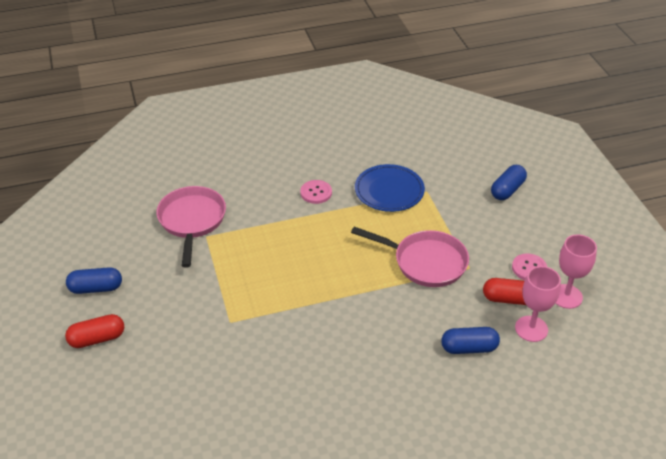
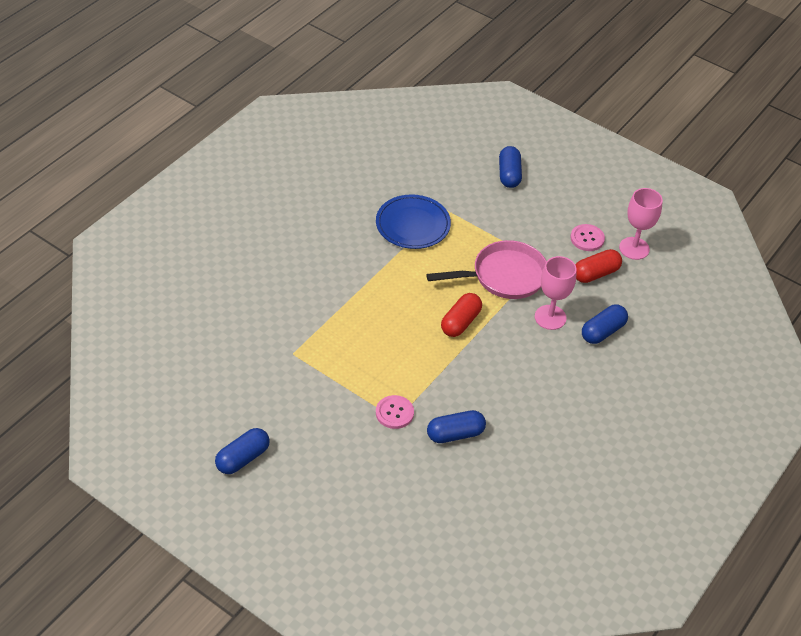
camera: 40 degrees left, 5 degrees up
red capsule [65,314,124,348] -> red capsule moved to [441,293,482,337]
pink pan [156,186,226,268] -> none
pink button [300,180,332,204] -> pink button moved to [376,395,414,429]
pink goblet [515,266,561,342] -> pink goblet moved to [535,256,577,330]
none -> blue capsule [427,410,486,443]

